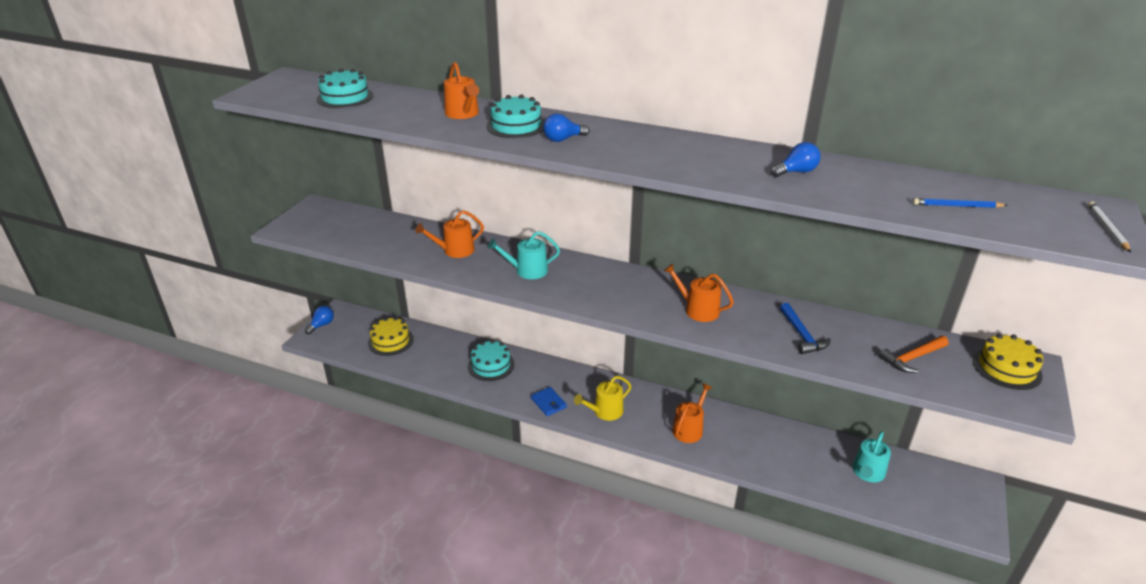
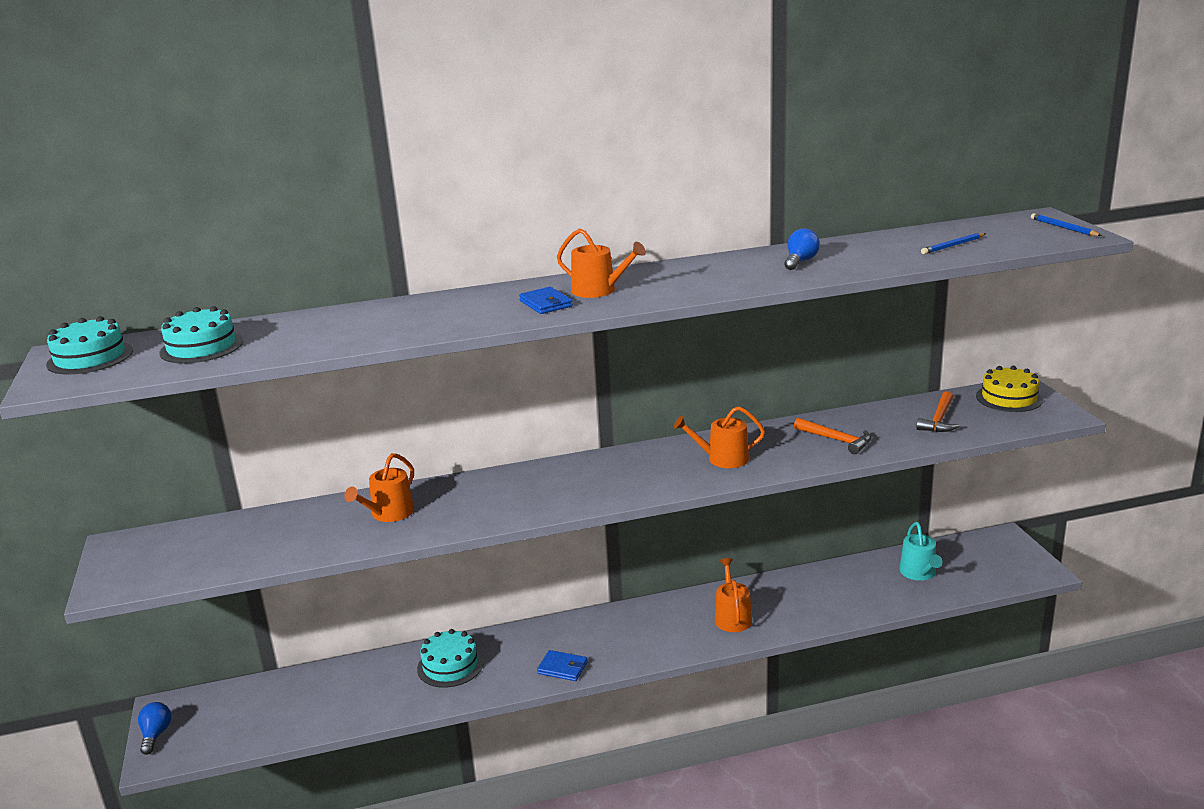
camera: 35 degrees left, 10 degrees down
yellow cake [368,317,414,356] -> none
orange watering can [444,62,479,119] -> orange watering can moved to [557,228,646,298]
turquoise cake [486,94,544,138] -> turquoise cake moved to [46,316,133,375]
turquoise watering can [488,231,560,279] -> none
blue light bulb [543,114,589,142] -> blue wallet [519,287,573,314]
yellow watering can [574,376,632,421] -> none
blue hammer [780,303,831,354] -> orange hammer [794,418,871,454]
white pencil [1088,201,1131,252] -> blue pencil [1031,213,1102,236]

